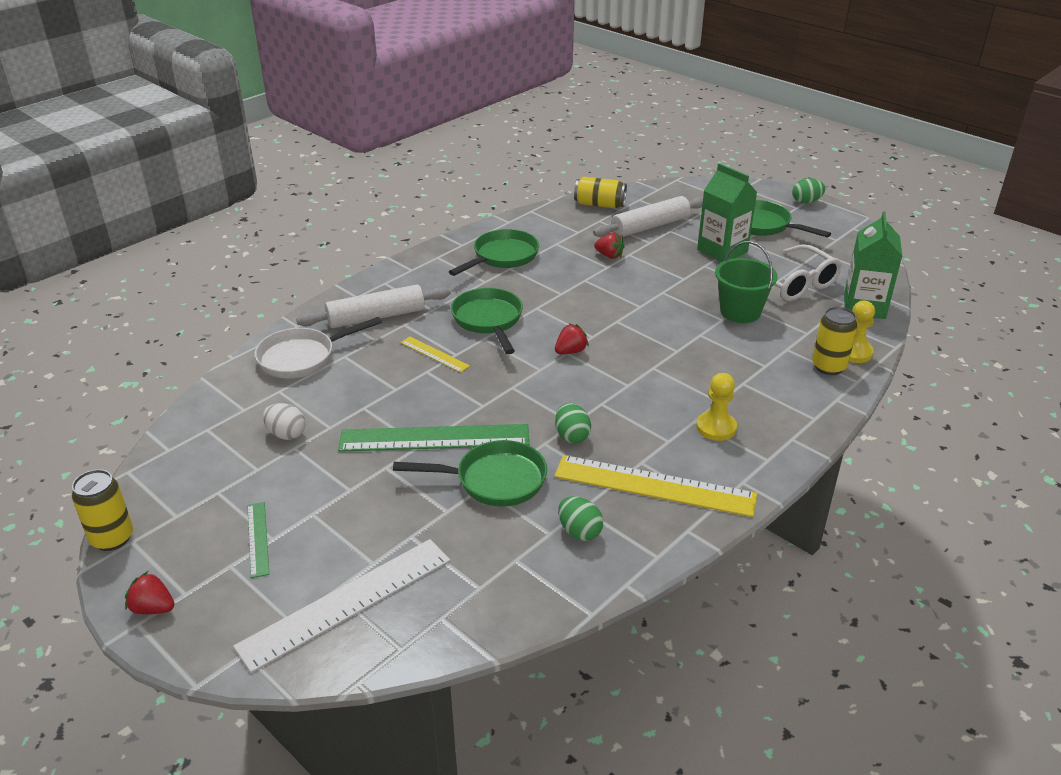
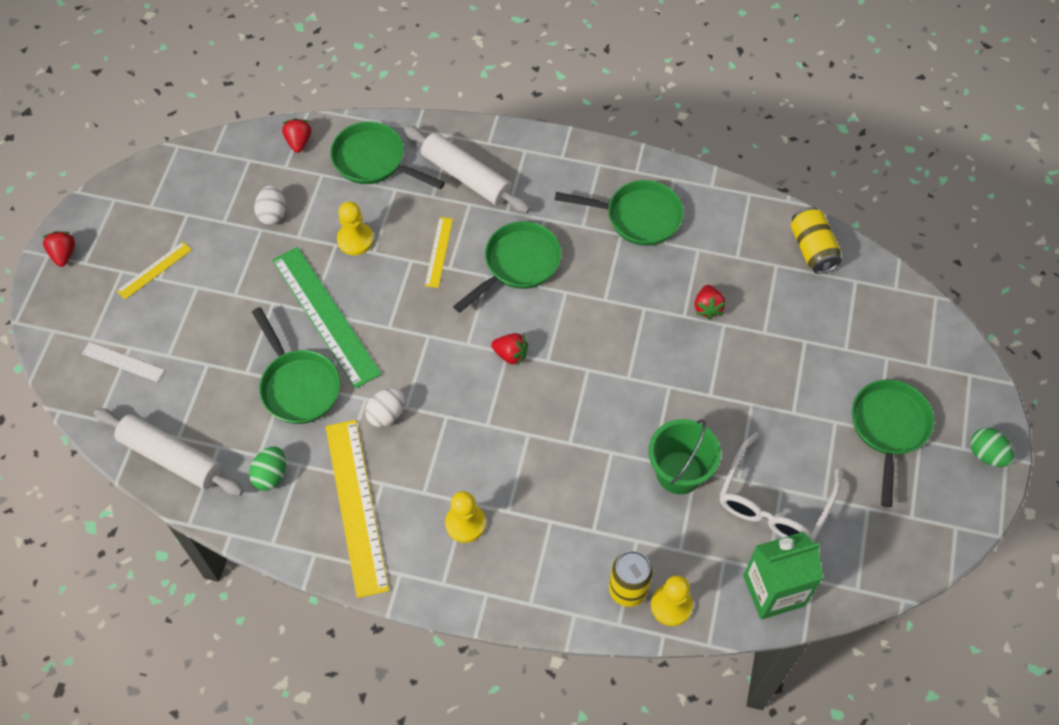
camera: 60 degrees right, 25 degrees up
yellow can [72,469,133,551] -> none
white ruler [233,539,451,673] -> white ruler [82,342,164,382], size x0.49
green ruler [247,502,269,578] -> yellow ruler [117,242,191,300]
white pan [255,317,382,378] -> green pan [330,121,445,190]
green egg [555,403,591,443] -> white egg [365,388,405,427]
white rolling pin [593,196,703,237] -> white rolling pin moved to [94,409,244,496]
green carton [697,163,757,262] -> none
none -> red strawberry [282,118,311,153]
none -> yellow pawn [337,201,374,255]

